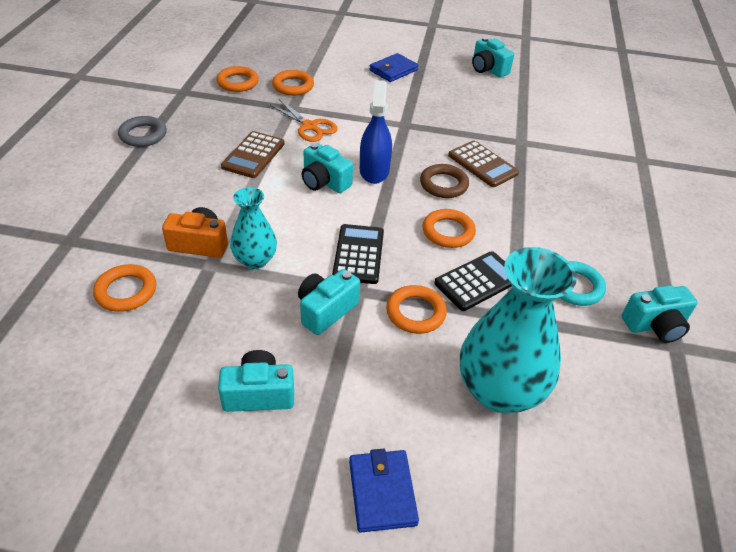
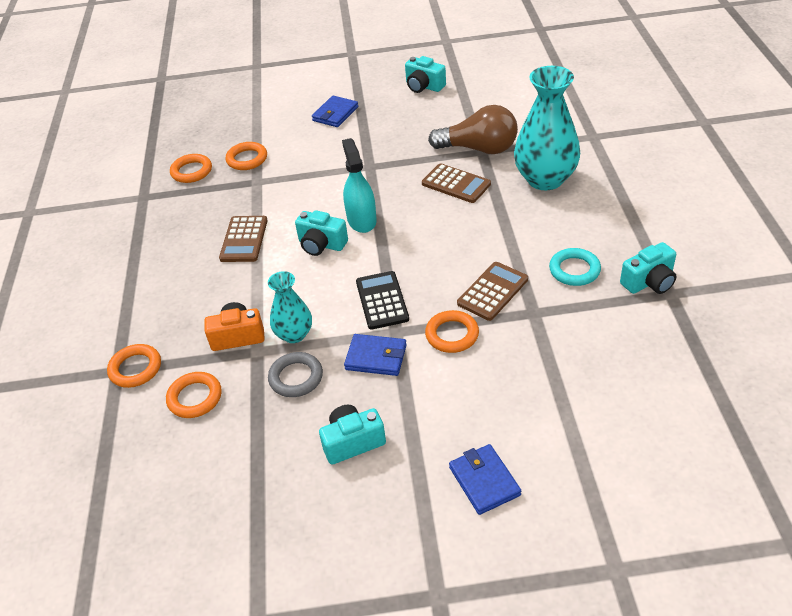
camera: 10 degrees left, 0 degrees up
grey ring [118,116,167,147] -> grey ring moved to [268,352,323,397]
orange scissors [269,99,338,142] -> none
turquoise camera [298,269,360,335] -> blue wallet [344,334,407,376]
blue spray bottle [360,80,392,184] -> turquoise spray bottle [342,138,377,233]
brown ring [420,164,469,198] -> none
orange ring [423,209,476,248] -> orange ring moved to [107,344,161,388]
black calculator [435,251,512,311] -> brown calculator [457,262,528,321]
turquoise vase [460,247,577,413] -> turquoise vase moved to [514,66,580,190]
none -> brown light bulb [428,105,518,154]

